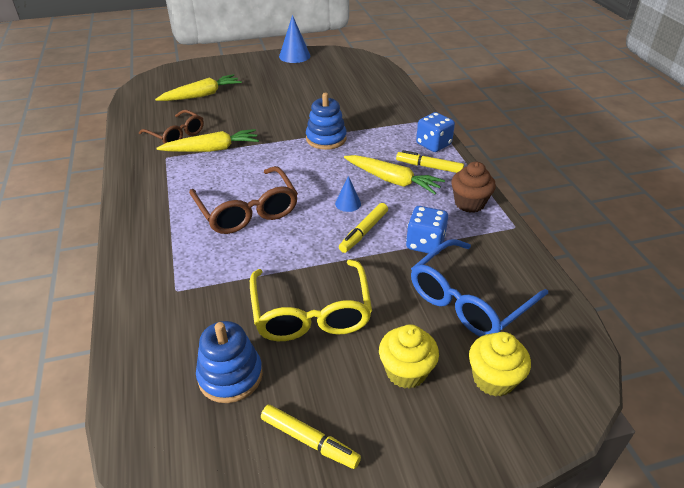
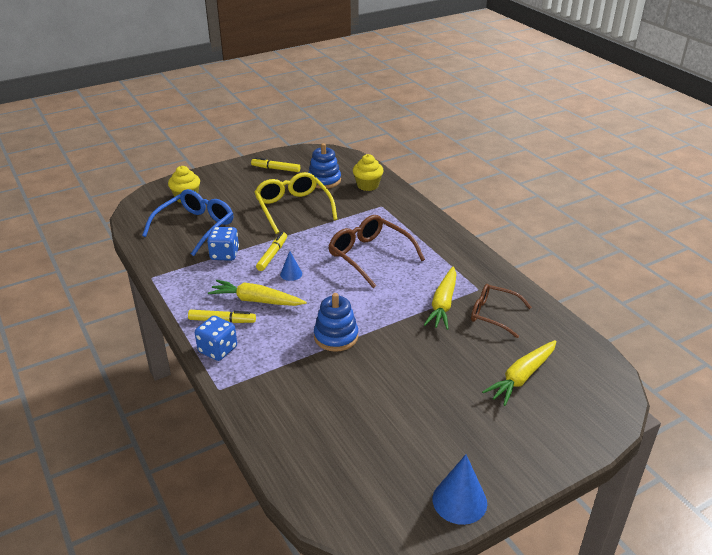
camera: 165 degrees right, 5 degrees down
yellow carrot [157,129,259,152] -> yellow carrot turned 45 degrees counterclockwise [424,266,456,330]
yellow cupcake [379,324,439,389] -> yellow cupcake moved to [353,154,384,191]
brown cupcake [451,162,496,213] -> none

